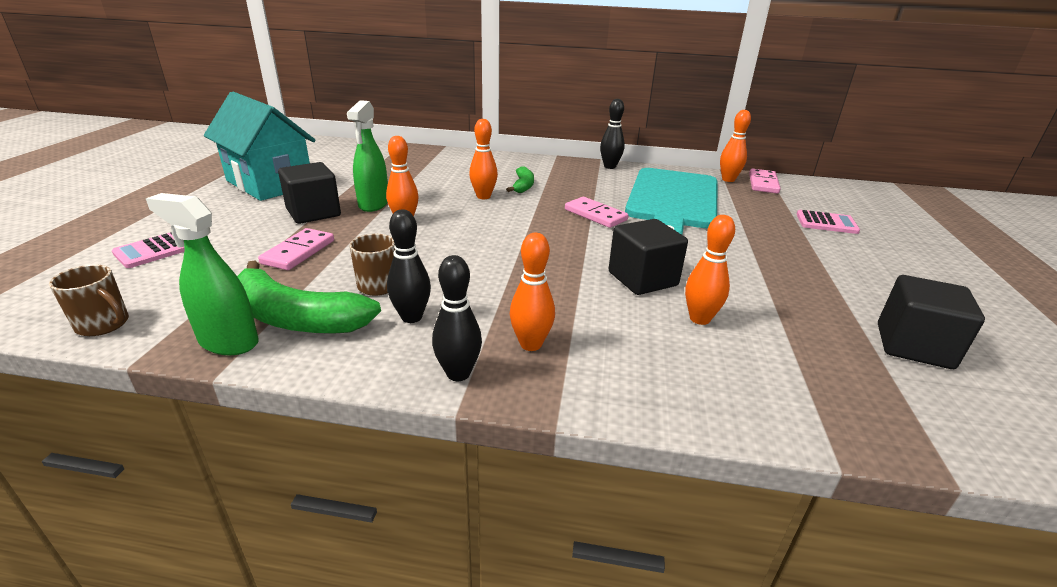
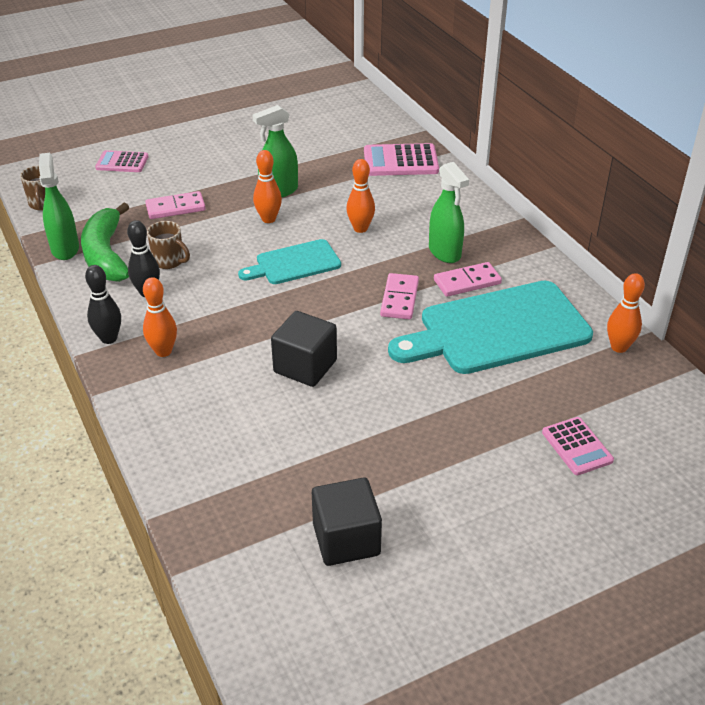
camera: 55 degrees right, 10 degrees up
turquoise house [204,92,316,201] -> none
black cube [278,162,341,224] -> none
green banana [506,166,534,193] -> none
black bowling pin [600,99,625,169] -> none
orange bowling pin [685,215,735,325] -> none
pink domino [749,169,781,194] -> pink domino moved to [434,262,502,297]
none -> turquoise cutting board [238,239,341,284]
none -> pink calculator [364,143,439,176]
none -> green spray bottle [429,162,469,263]

